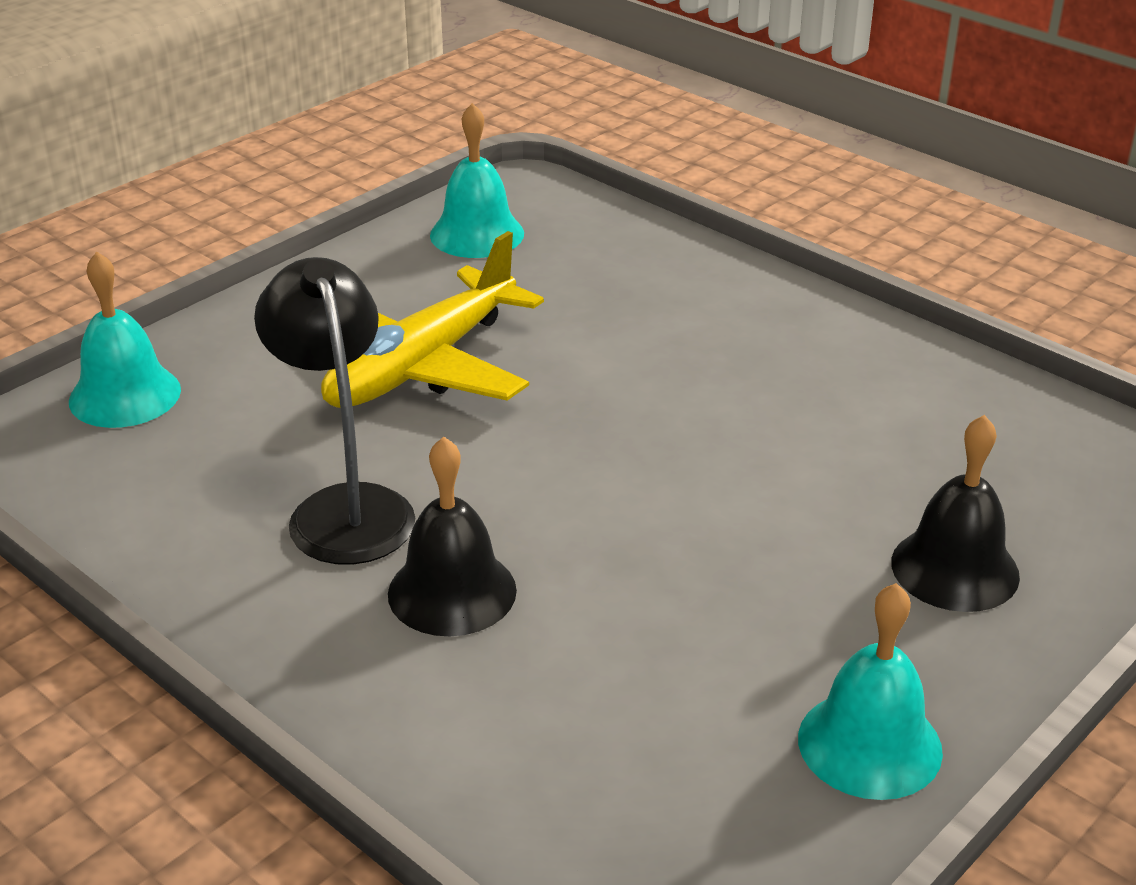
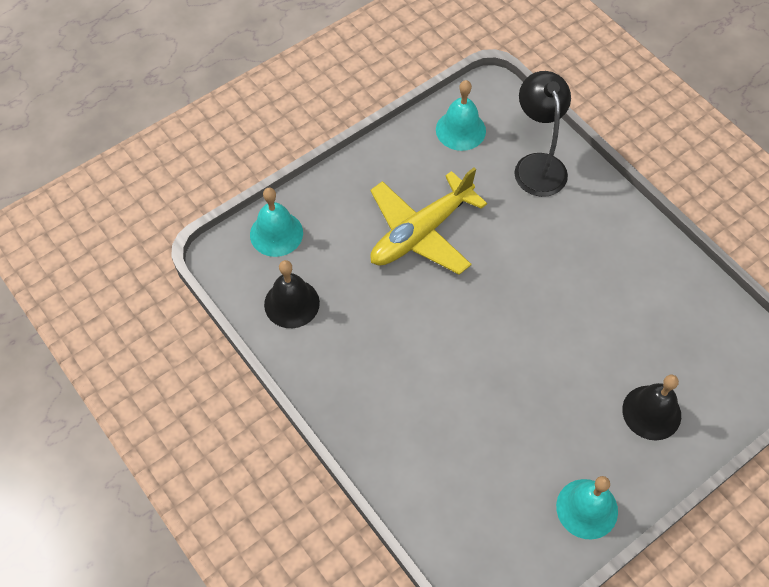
camera: 10 degrees right, 25 degrees up
black lamp [254,257,415,565] -> black lamp moved to [515,71,571,197]
black bell [388,436,517,636] -> black bell moved to [264,260,320,328]

